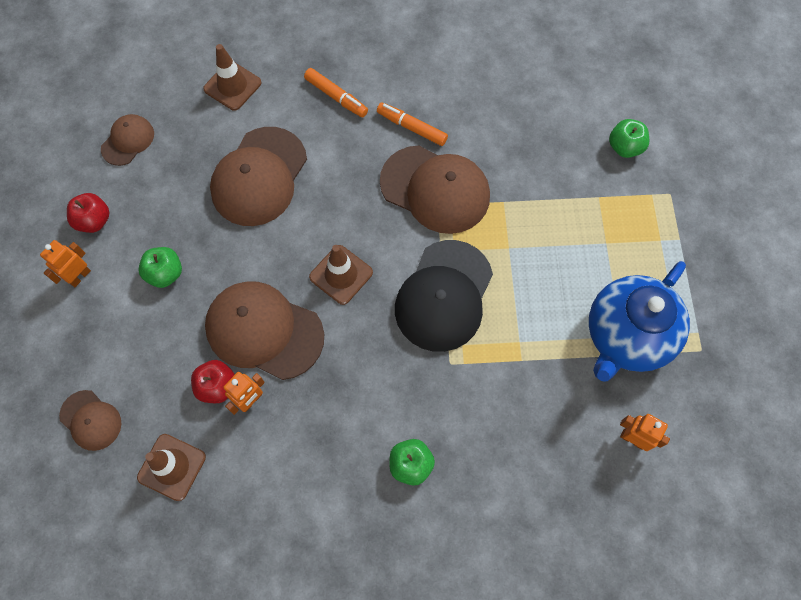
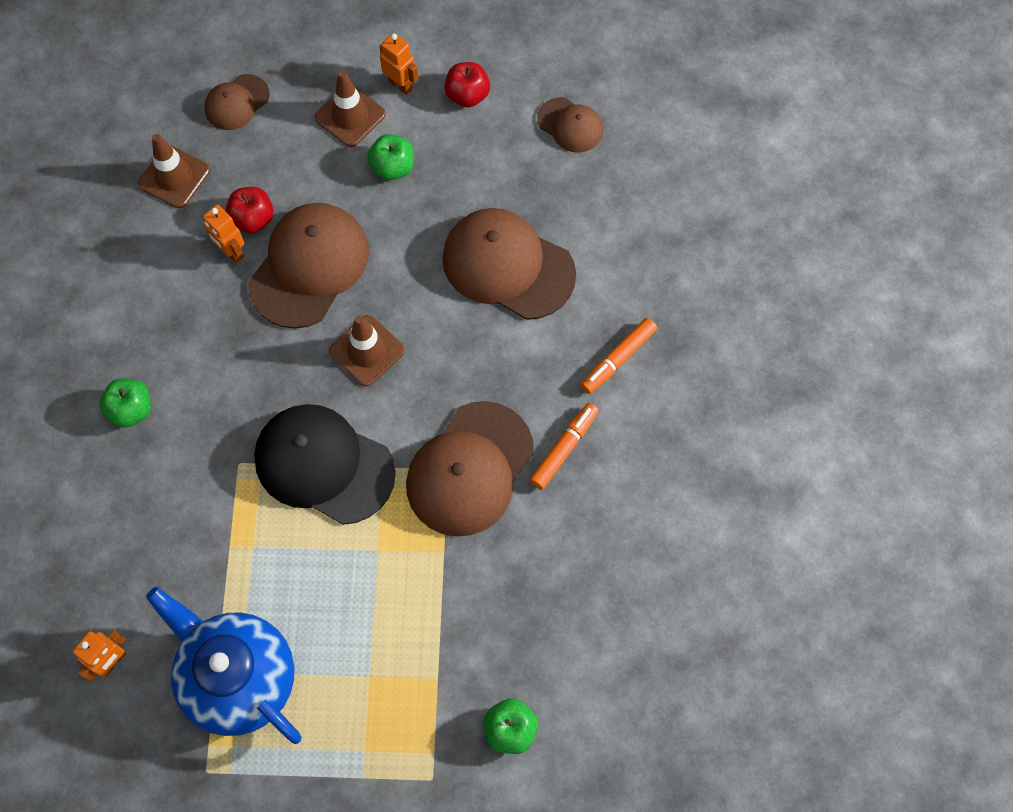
camera: 95 degrees right, 0 degrees up
brown traffic cone [203,44,261,111] -> brown traffic cone moved to [315,70,386,147]

